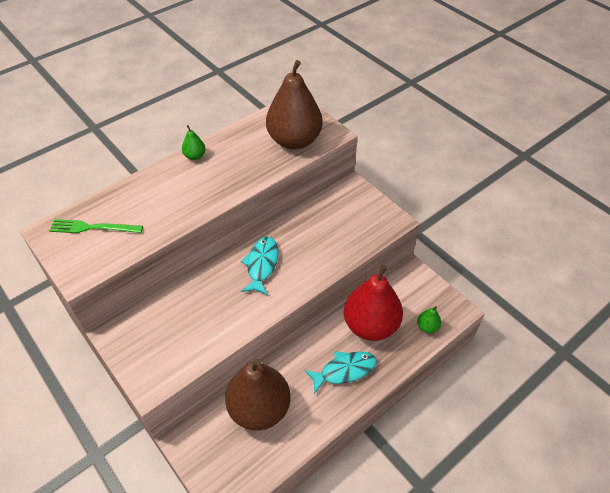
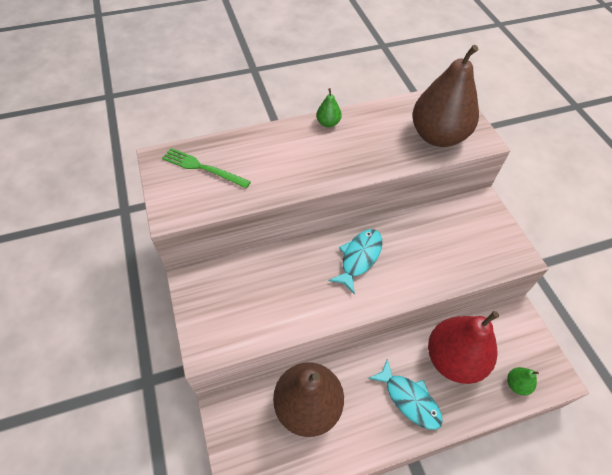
camera: 20 degrees right, 5 degrees up
turquoise fish [304,351,377,394] -> turquoise fish turned 45 degrees clockwise [368,359,443,430]

